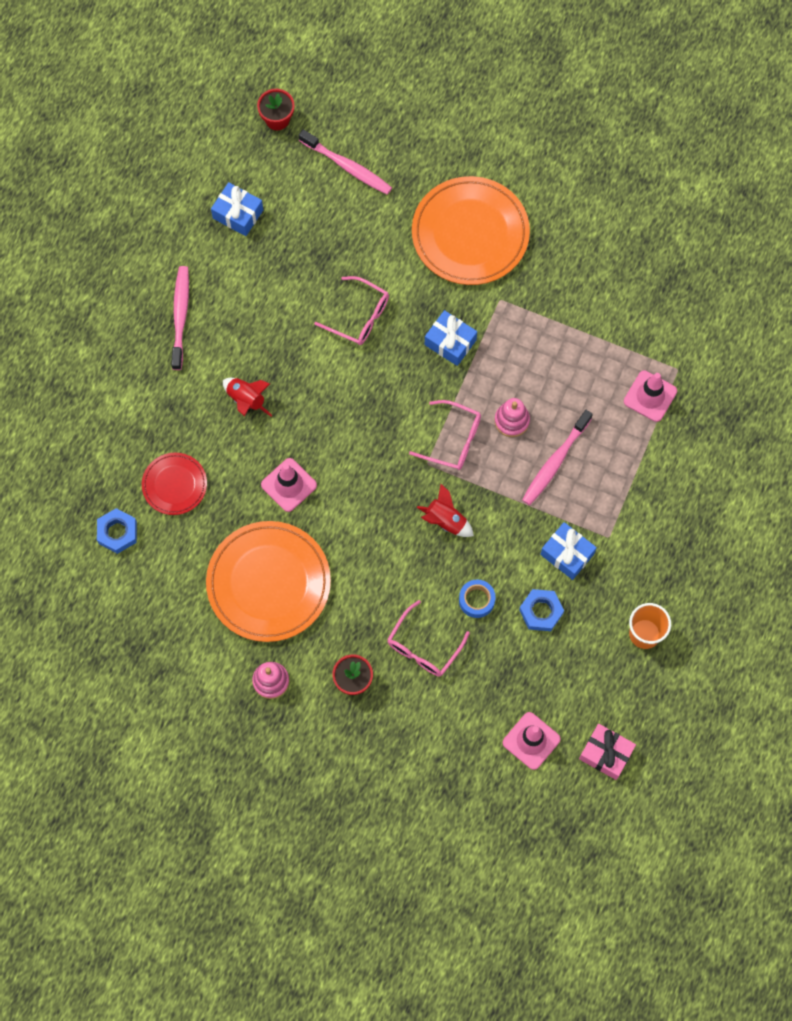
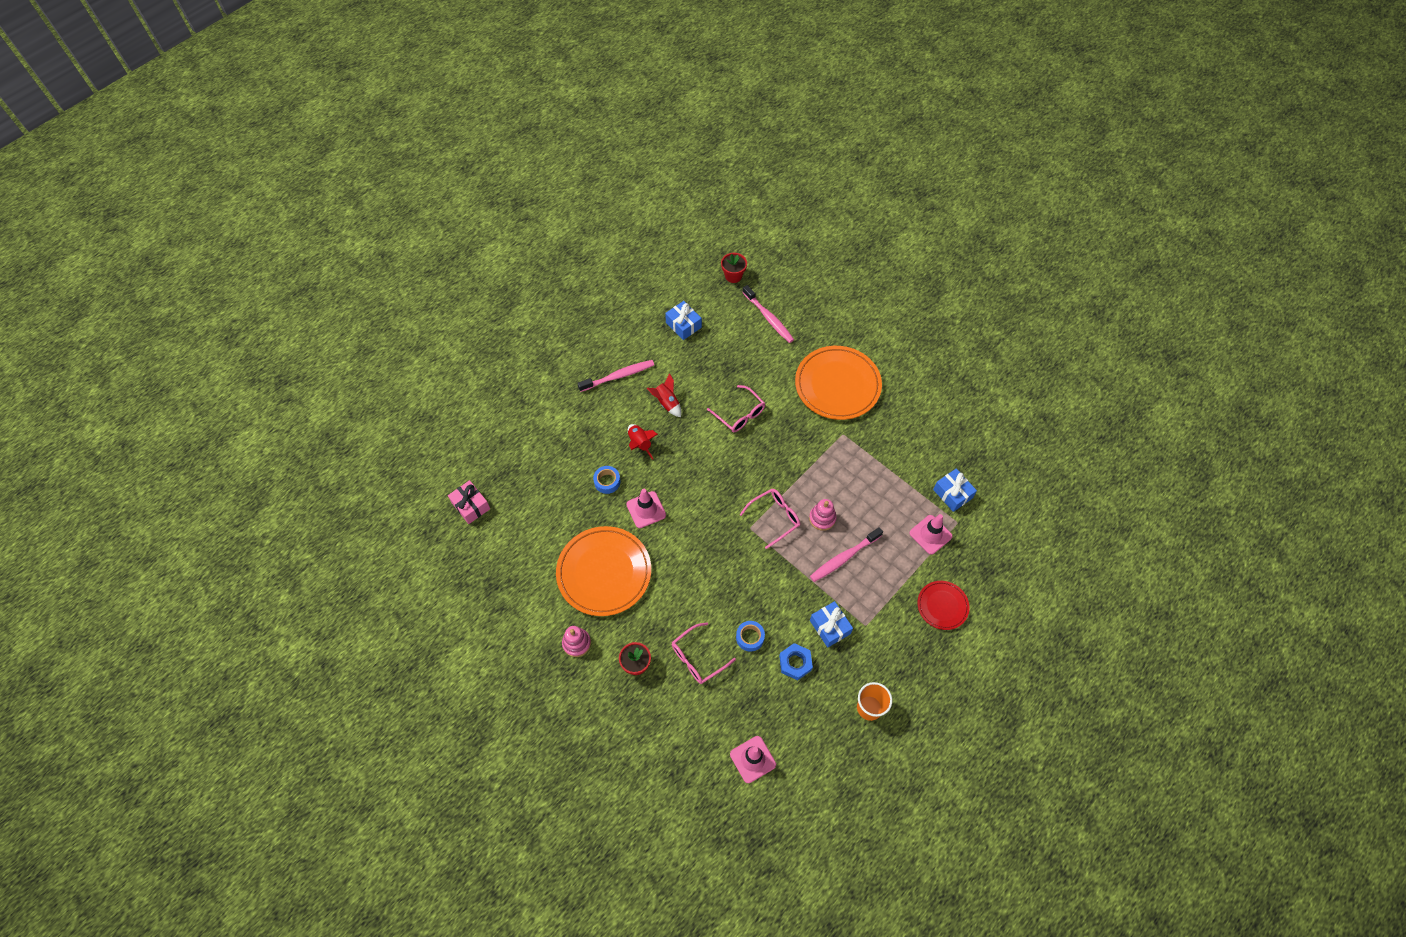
camera: 20 degrees right, 10 degrees down
blue nut [97,508,137,554] -> none
red plate [142,453,207,515] -> red plate moved to [917,581,970,630]
pink toothbrush [171,266,189,370] -> pink toothbrush turned 45 degrees clockwise [577,360,654,392]
pink glasses [409,400,481,470] -> pink glasses turned 75 degrees counterclockwise [740,489,800,549]
red rocket [417,484,474,537] -> red rocket moved to [647,373,681,417]
blue gift [425,310,477,366] -> blue gift moved to [933,468,977,512]
pink gift [579,724,636,780] -> pink gift moved to [448,480,490,524]
none -> blue tape [593,466,620,494]

